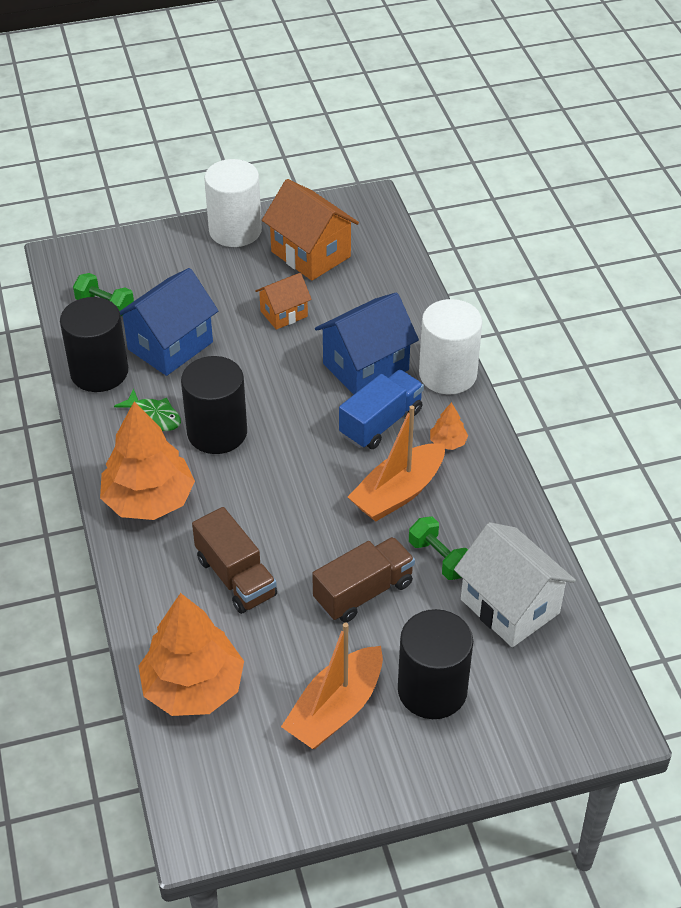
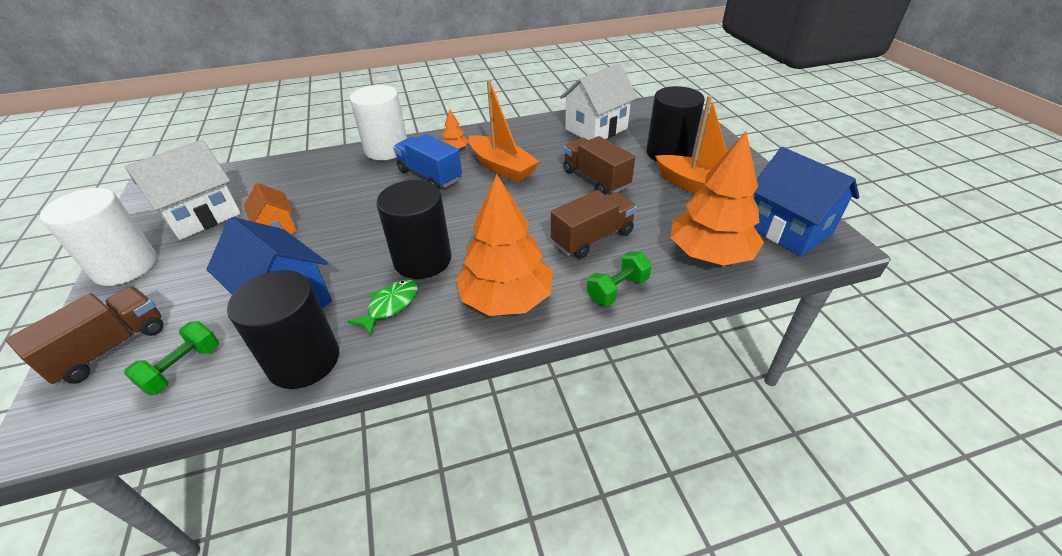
camera: 90 degrees left, 5 degrees down
orange house [262,179,359,281] -> white house [125,140,241,240]
blue house [315,292,419,394] -> blue house moved to [754,147,860,256]
green dumbbell [409,516,468,580] -> green dumbbell moved to [587,251,652,306]
none -> brown truck [6,286,164,385]

